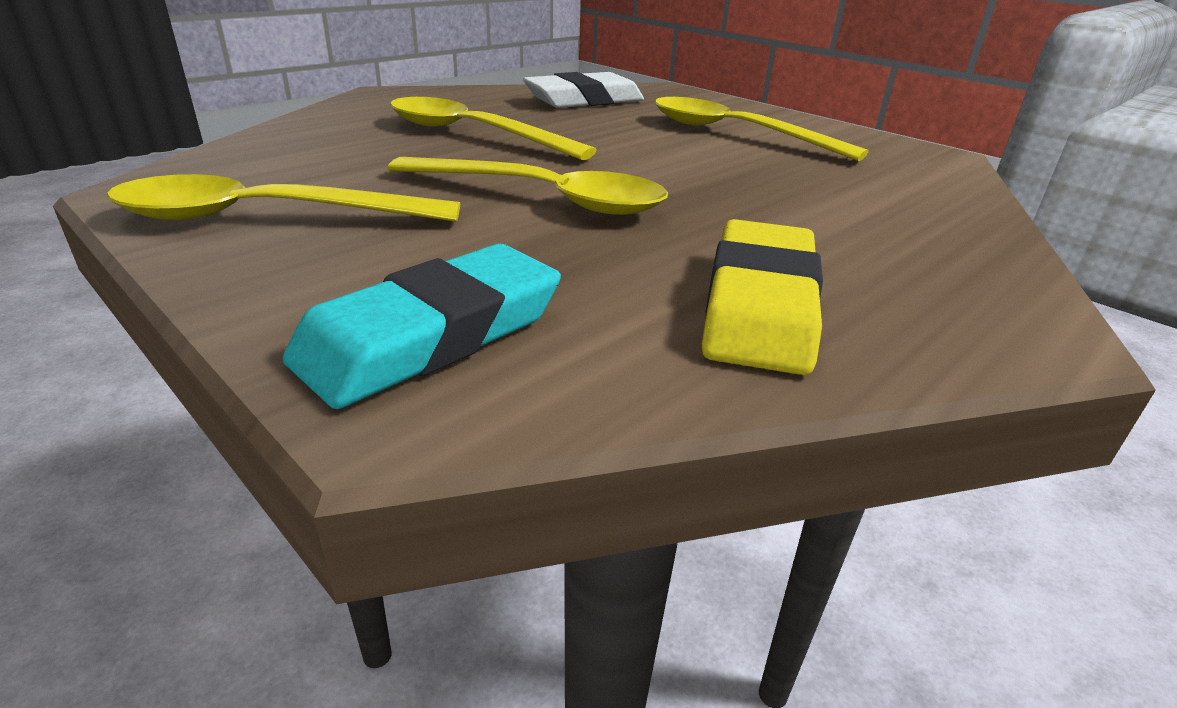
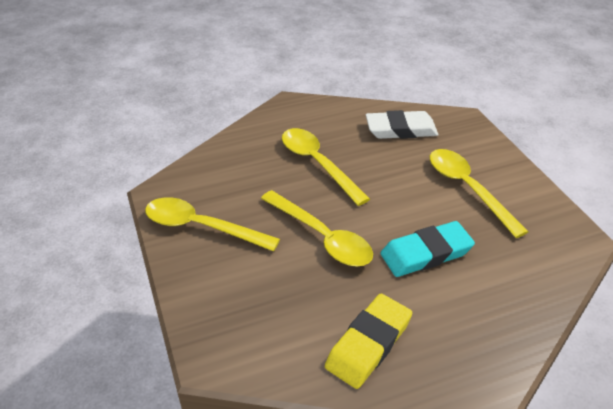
camera: 25 degrees right, 10 degrees up
turquoise eraser [282,244,561,409] -> turquoise eraser moved to [380,221,475,277]

